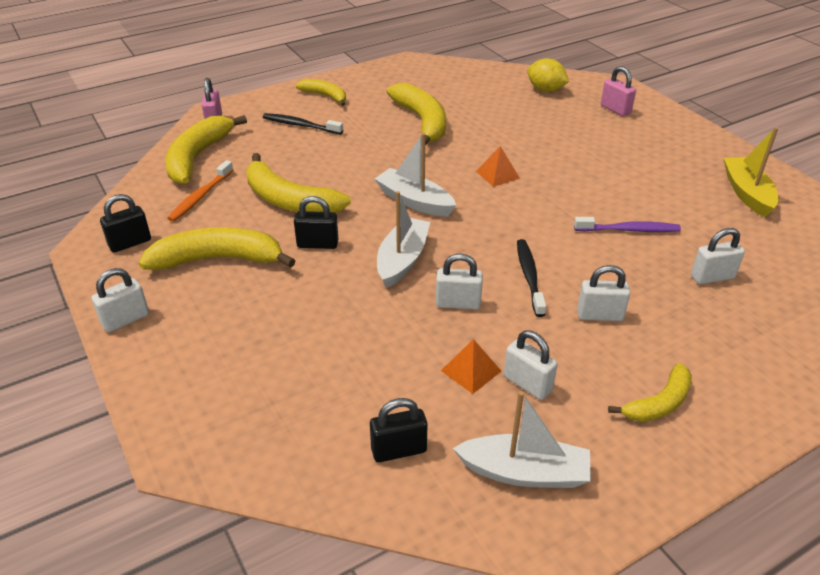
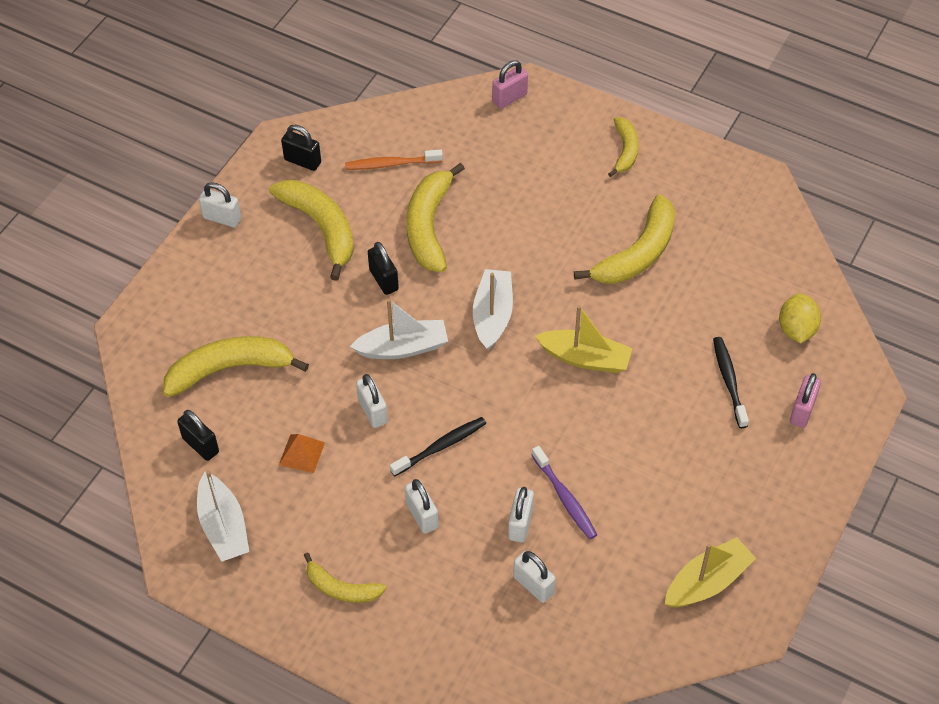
camera: 60 degrees right, 15 degrees up
yellow banana [165,115,247,184] -> yellow banana moved to [163,336,309,397]
black toothbrush [263,113,343,135] -> black toothbrush moved to [713,337,749,428]
orange pyramid [476,146,520,187] -> yellow boat [535,305,633,373]
white padlock [504,330,557,400] -> white padlock moved to [508,487,534,543]

